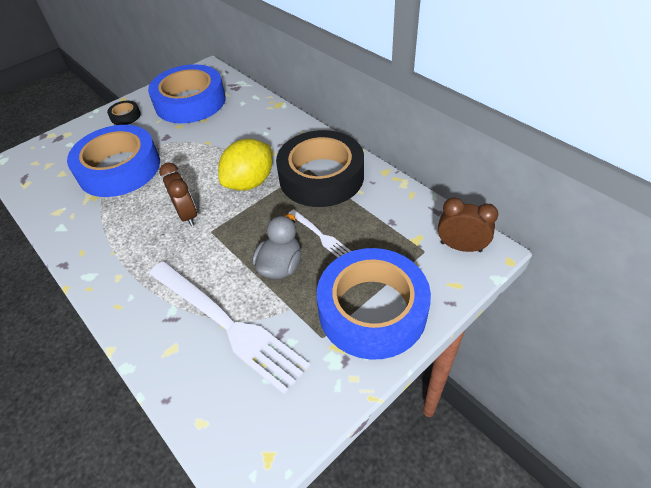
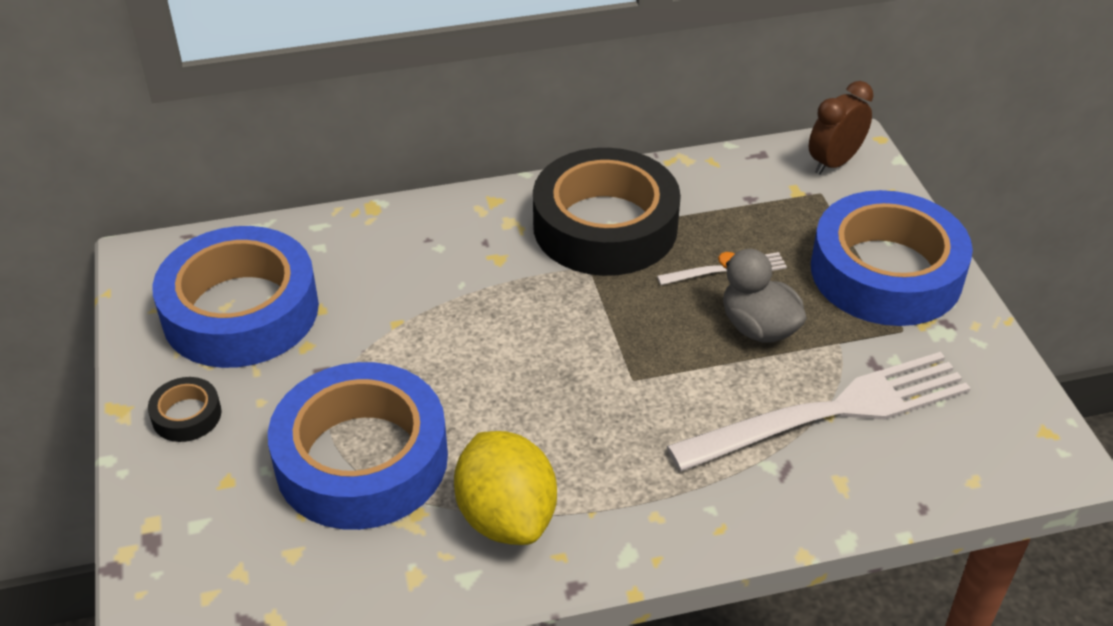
camera: 65 degrees left, 5 degrees down
brown clock [159,163,197,226] -> none
yellow lemon [218,139,272,191] -> yellow lemon moved to [454,431,557,545]

